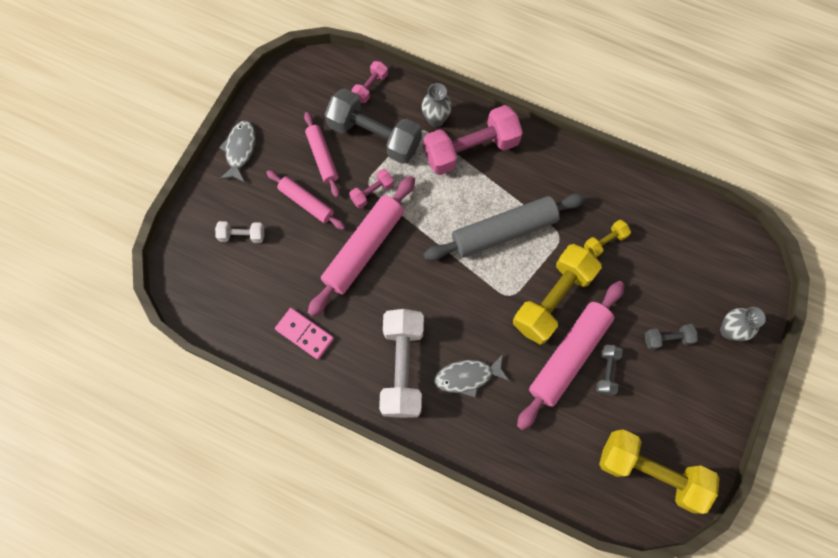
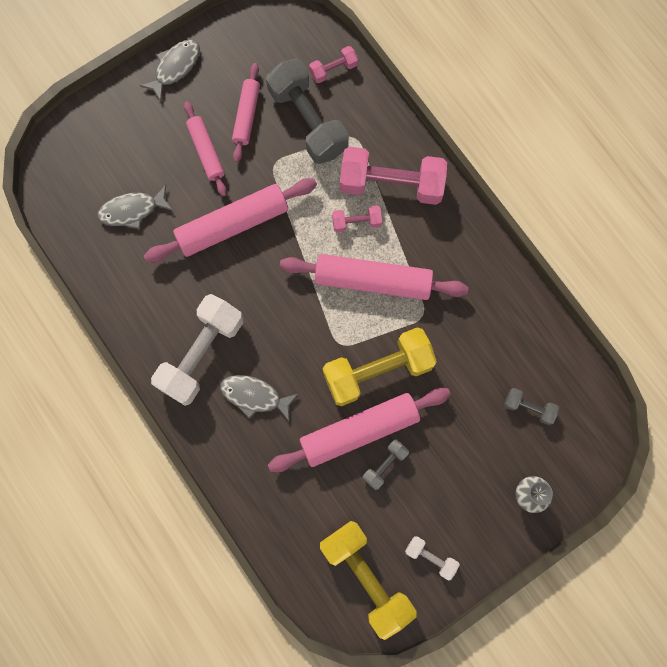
camera: 30 degrees right, 5 degrees up
white dumbbell [215,221,264,243] -> white dumbbell moved to [405,536,460,580]
pink domino [275,308,334,360] -> none
pink dumbbell [349,169,394,208] -> pink dumbbell moved to [332,205,382,232]
grey vase [422,83,452,127] -> none
grey rolling pin [423,193,586,261] -> pink rolling pin [280,254,469,300]
yellow dumbbell [584,220,631,257] -> none
grey dumbbell [645,324,698,350] -> grey dumbbell moved to [504,388,559,425]
none -> grey fish [97,185,173,229]

